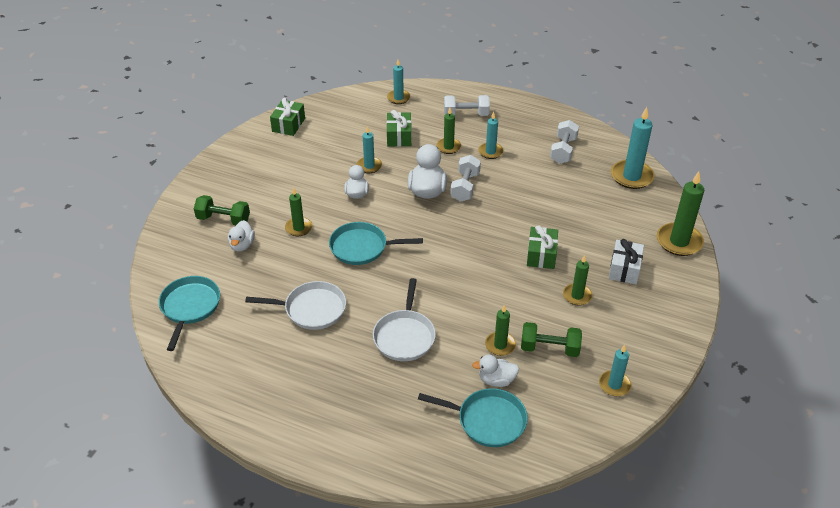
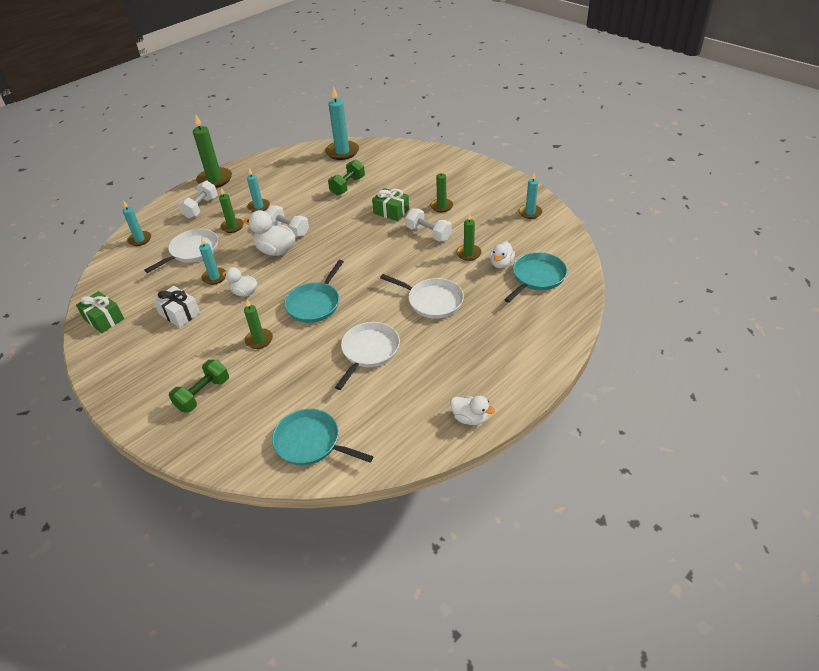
camera: 65 degrees left, 0 degrees up
white duck [228,220,255,252] -> white duck moved to [450,396,495,425]
green gift [387,110,412,147] -> white pan [144,229,218,273]
green dumbbell [521,322,582,357] -> green dumbbell moved to [328,160,365,195]
white dumbbell [550,120,579,164] -> white dumbbell moved to [405,208,452,241]
white gift [609,239,644,284] -> white gift moved to [153,286,200,328]
green candle [657,171,704,256] -> green candle moved to [193,114,232,188]

